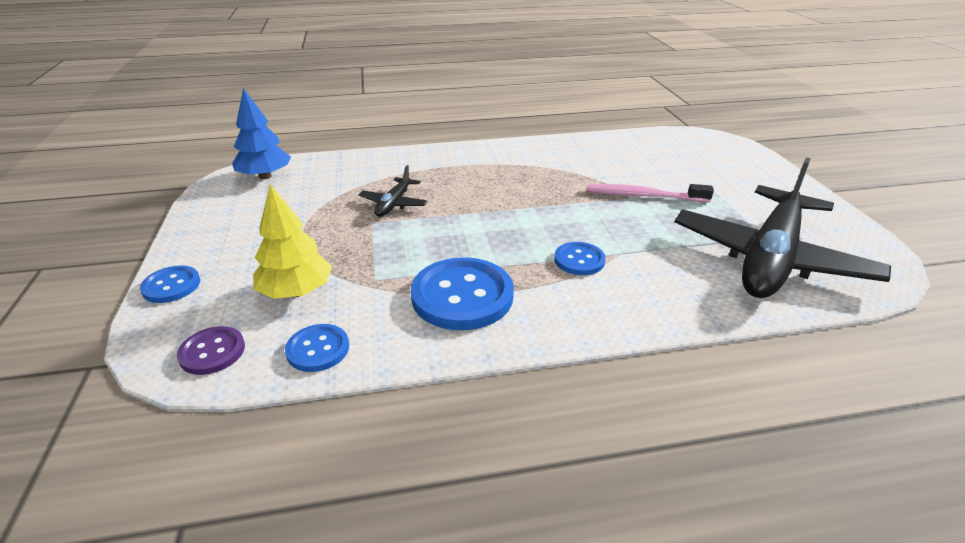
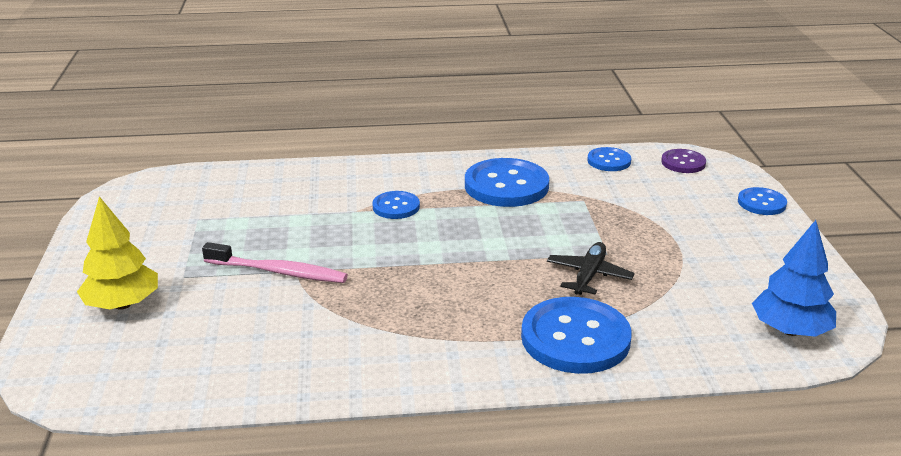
camera: 175 degrees left, 5 degrees down
yellow tree [253,184,332,299] -> yellow tree moved to [77,196,158,310]
black plane [675,157,891,298] -> none
none -> blue button [521,297,632,374]

